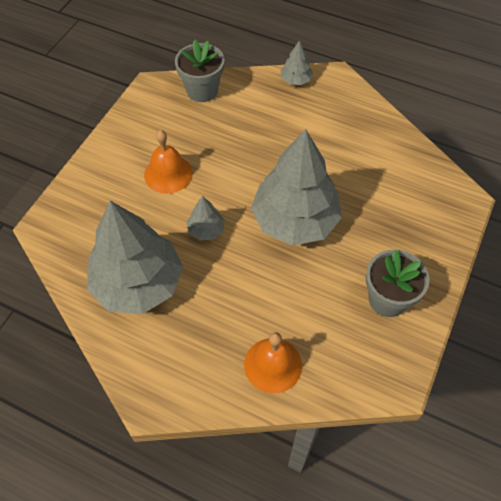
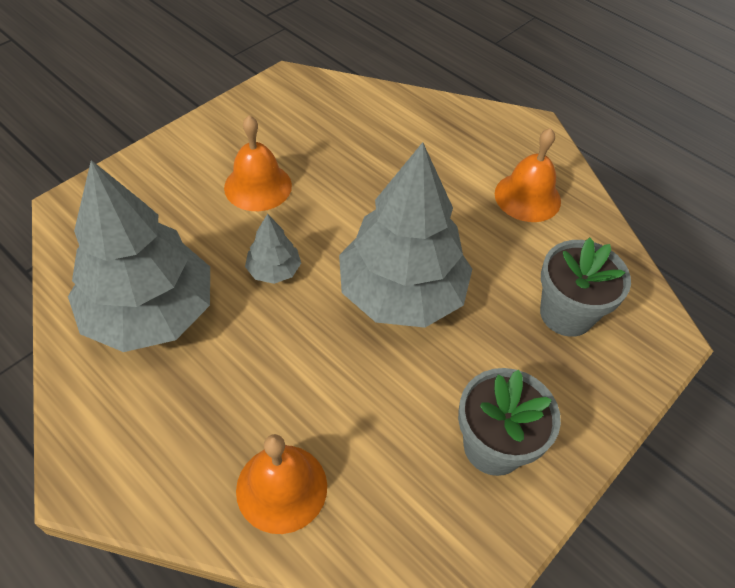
camera: 15 degrees right, 5 degrees down
grey flower pot [175,40,225,102] -> grey flower pot moved to [540,238,631,337]
grey tree [281,40,313,85] -> none
none -> orange bell [495,128,561,222]

